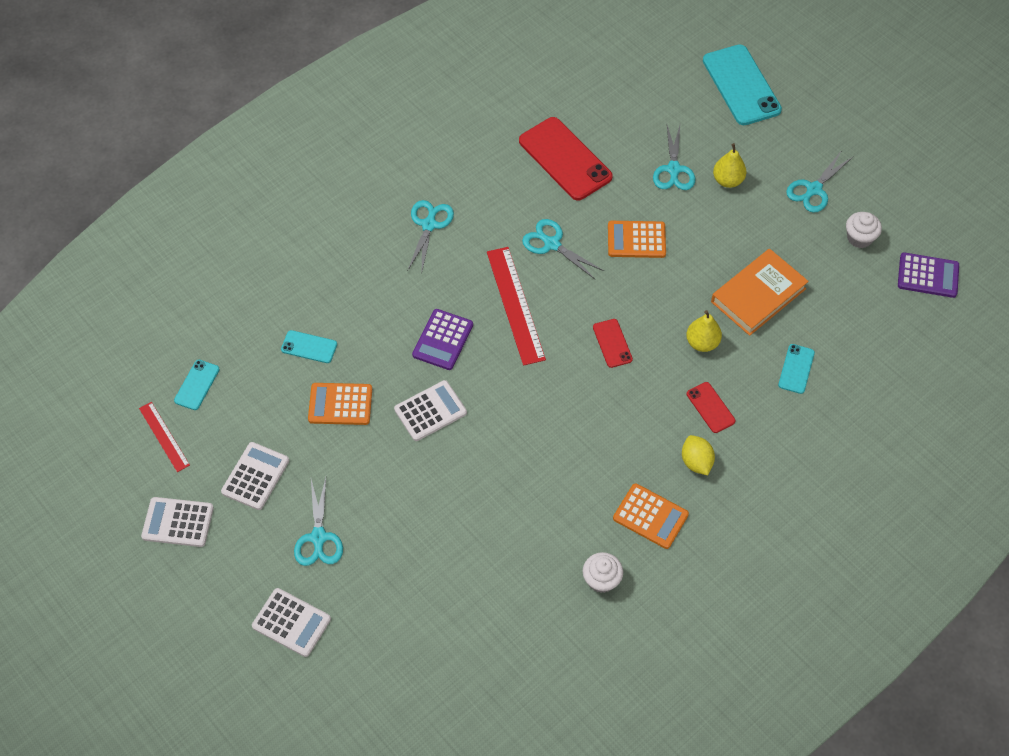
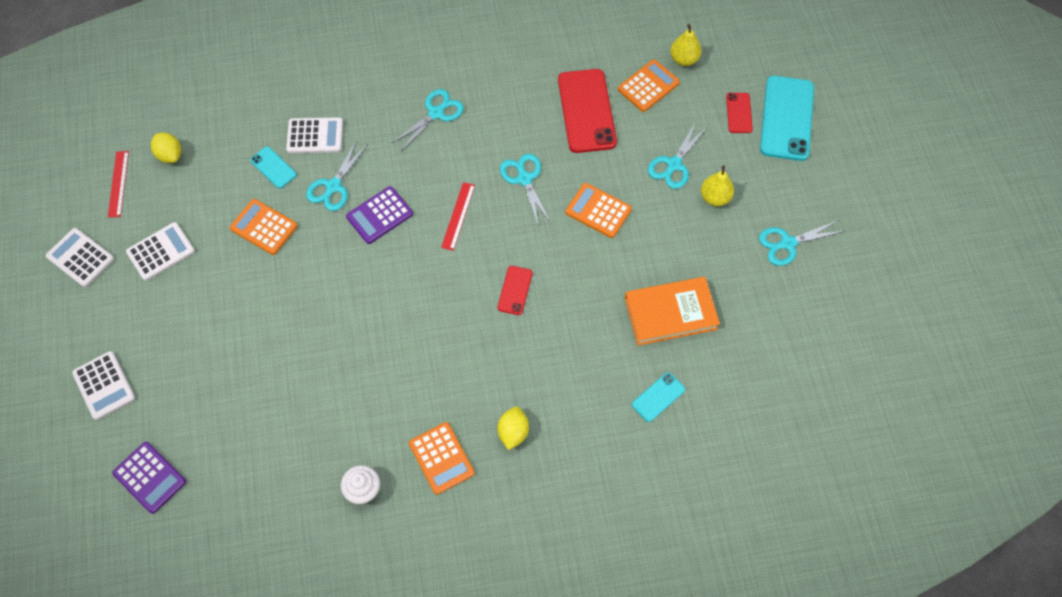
camera: 30 degrees right, 5 degrees up
turquoise phone [174,360,220,410] -> yellow lemon [151,133,181,163]
turquoise scissors [294,478,343,566] -> turquoise scissors moved to [306,140,368,211]
white calculator [394,380,467,441] -> white calculator moved to [286,117,343,153]
red ruler [487,247,546,366] -> red ruler [441,182,475,251], size x0.58
yellow pear [686,310,722,352] -> yellow pear moved to [670,24,701,66]
red phone [687,382,736,433] -> red phone moved to [726,93,753,133]
white cupcake [846,212,882,248] -> none
purple calculator [898,252,959,298] -> purple calculator moved to [112,442,186,514]
none -> orange calculator [618,59,680,112]

